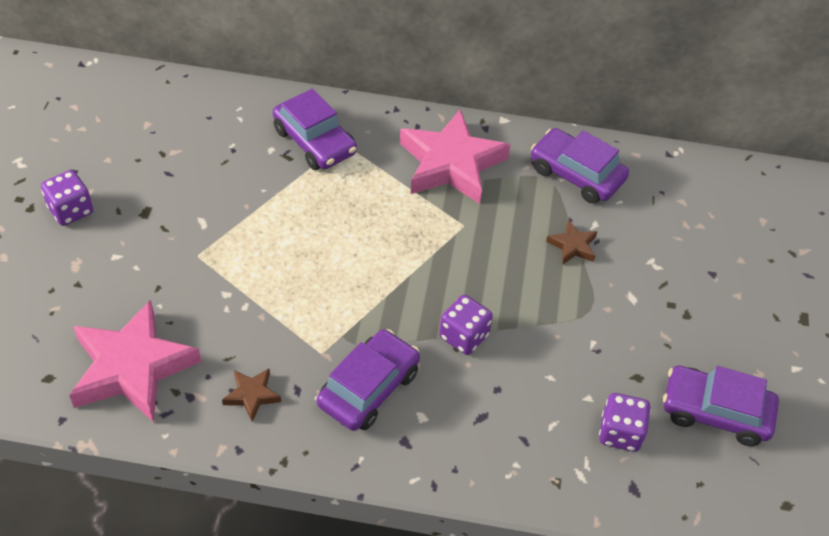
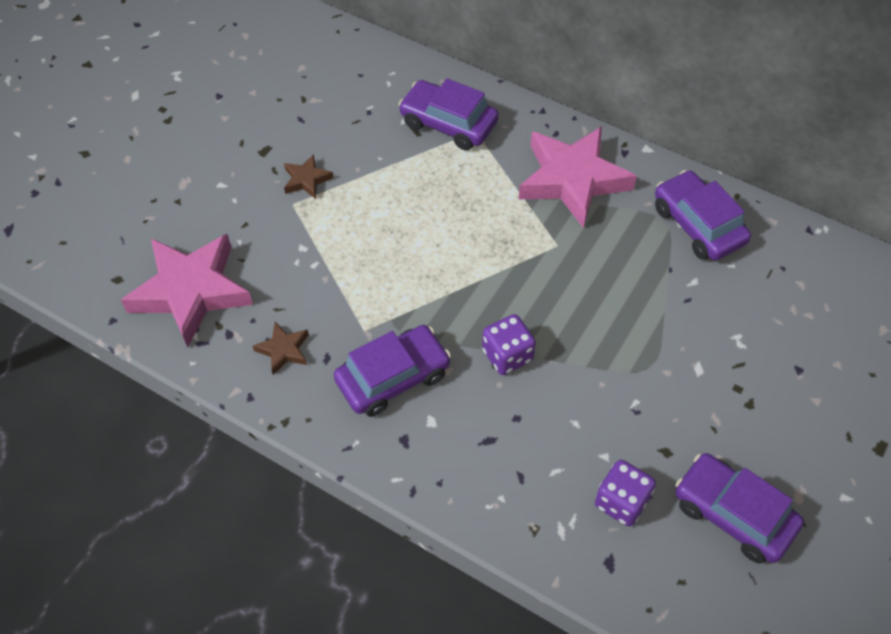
camera: 25 degrees right, 5 degrees up
purple dice [41,170,93,226] -> none
purple car [273,89,357,170] -> purple car turned 135 degrees clockwise [398,78,499,150]
brown star [546,220,597,265] -> brown star moved to [284,154,334,199]

